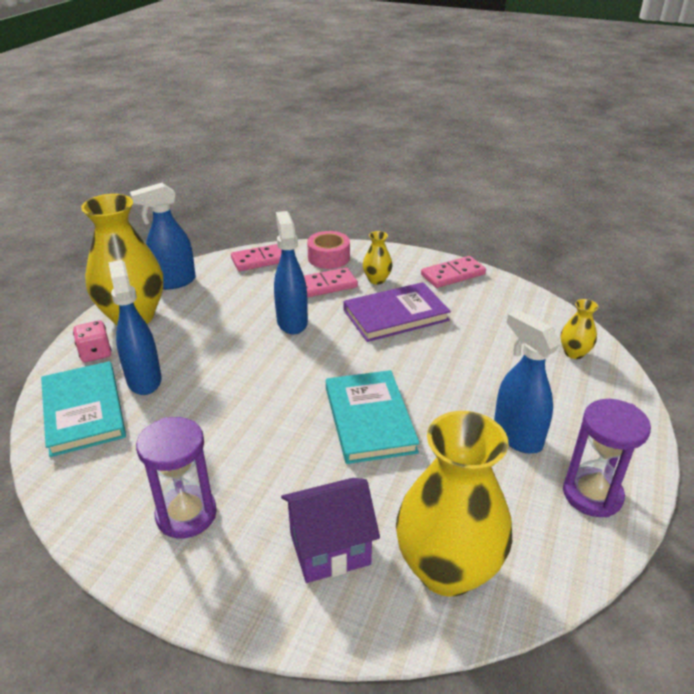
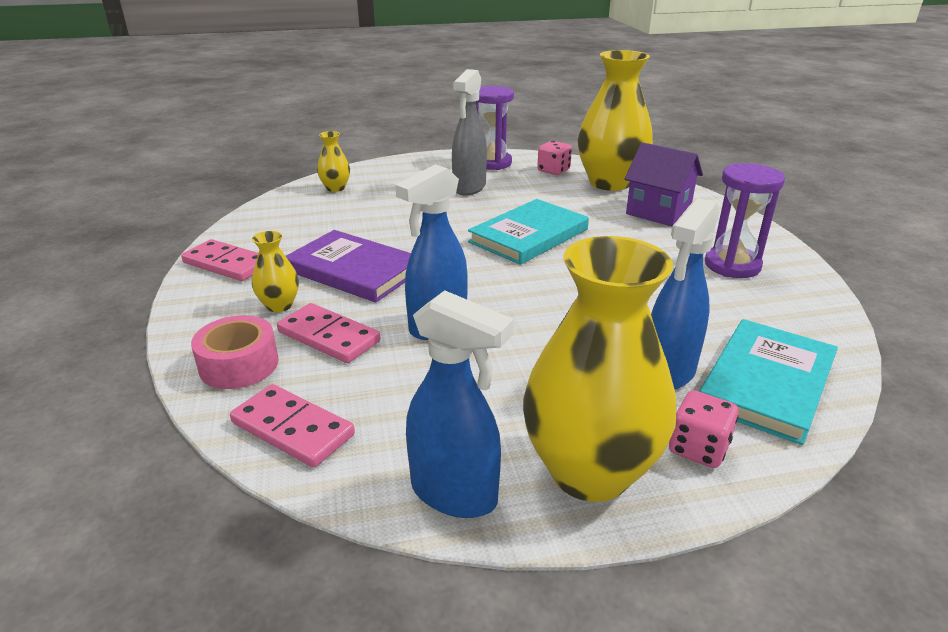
camera: 125 degrees left, 5 degrees down
blue spray bottle [494,310,560,454] -> grey spray bottle [452,69,487,195]
none -> pink dice [537,141,572,175]

